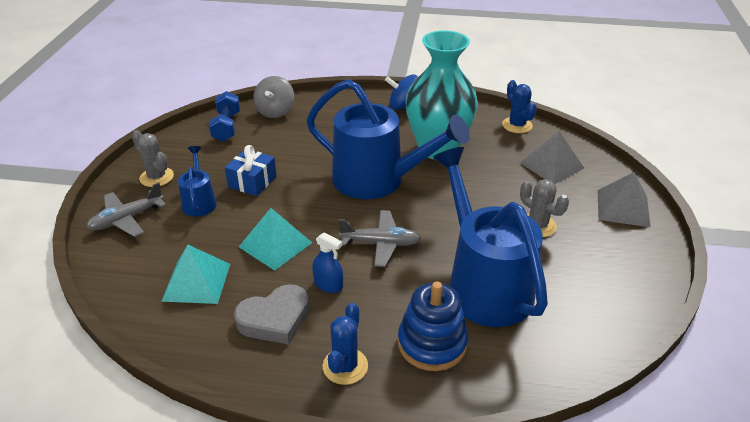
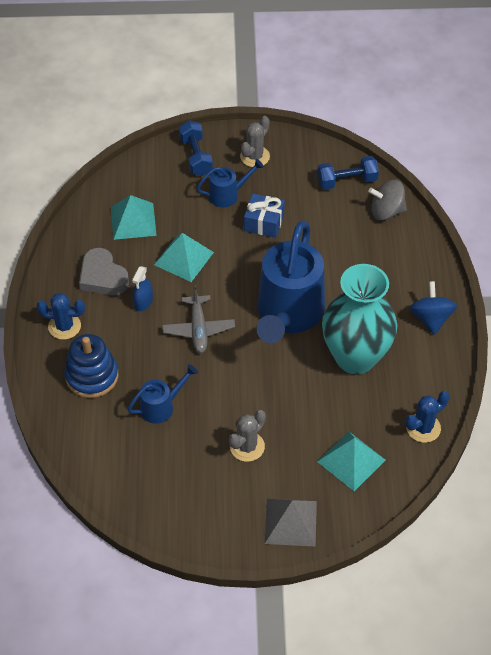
camera: 80 degrees right, 15 degrees up
grey plane [86,182,166,237] -> blue dumbbell [179,120,213,176]
blue watering can [433,147,548,327] -> blue watering can [127,364,198,424], size x0.46
grey pyramid [520,131,584,184] -> turquoise pyramid [317,432,385,491]

